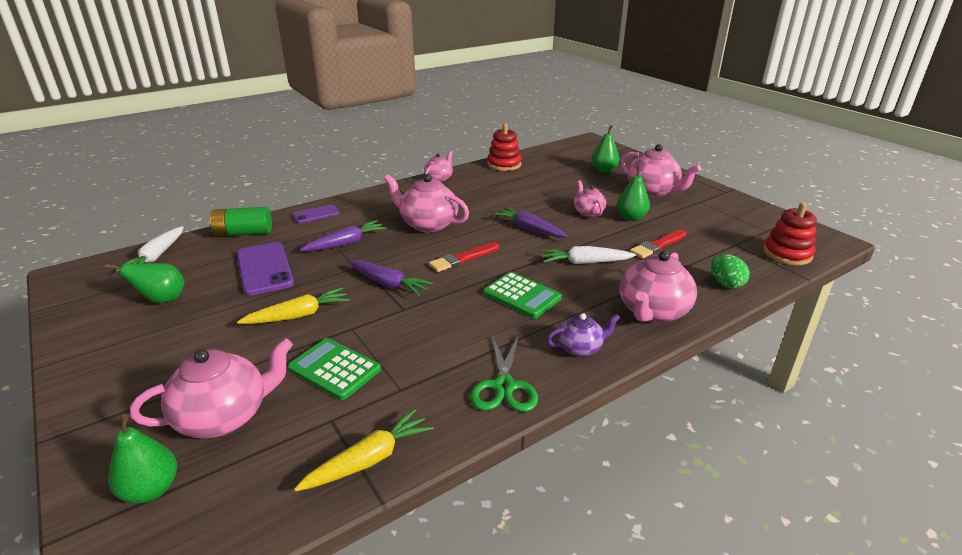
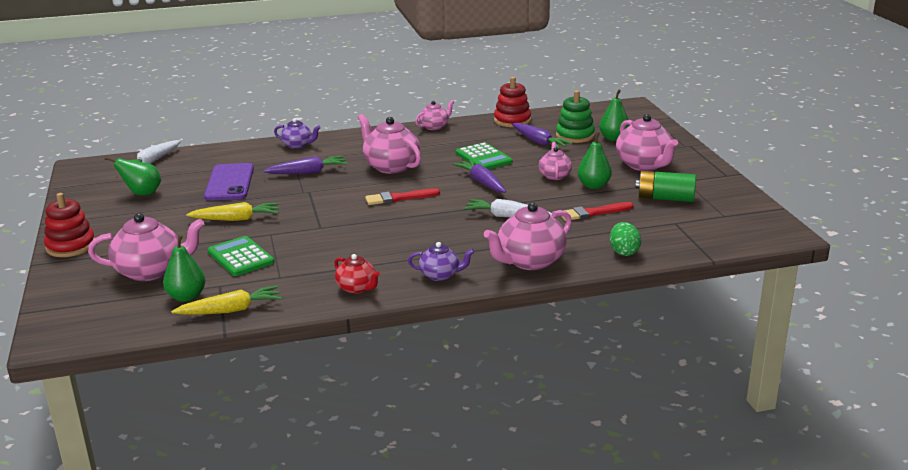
camera: 20 degrees right, 5 degrees down
green pear [108,414,177,503] -> green pear moved to [163,235,206,302]
green battery [209,207,272,236] -> green battery moved to [635,171,696,202]
purple phone [293,205,339,223] -> purple teapot [274,118,321,149]
purple carrot [348,260,433,296] -> purple carrot moved to [512,123,572,149]
green scissors [470,335,538,412] -> red teapot [334,254,380,294]
green calculator [483,272,562,318] -> green calculator moved to [456,142,513,169]
red stacking toy [763,202,817,265] -> red stacking toy moved to [44,193,95,257]
none -> green stacking toy [556,90,595,143]

